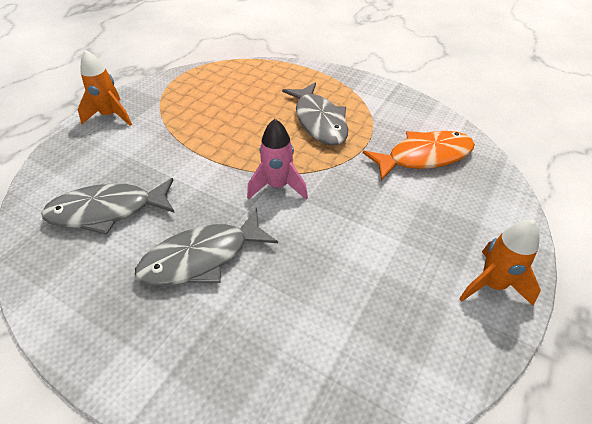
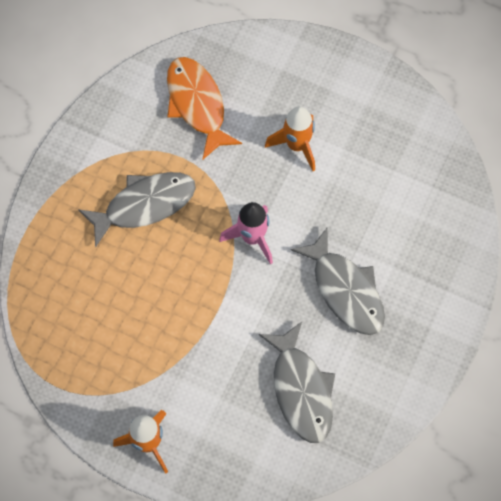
camera: 95 degrees left, 20 degrees up
orange rocket [459,220,541,306] -> orange rocket moved to [265,106,315,171]

